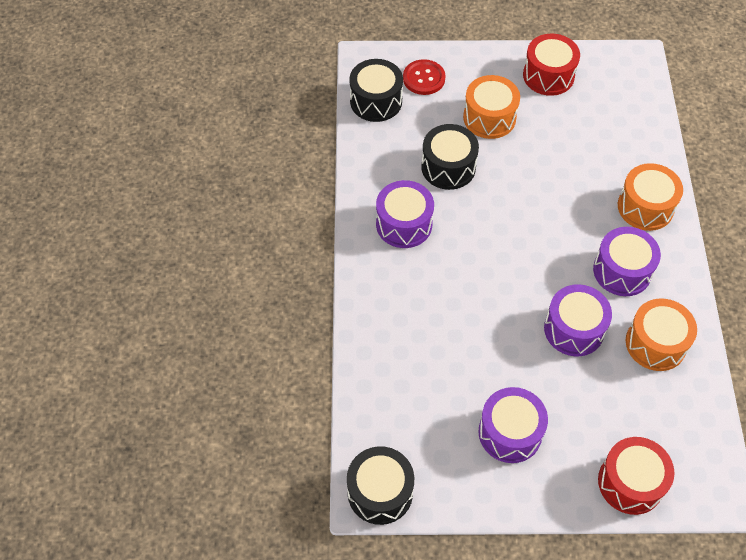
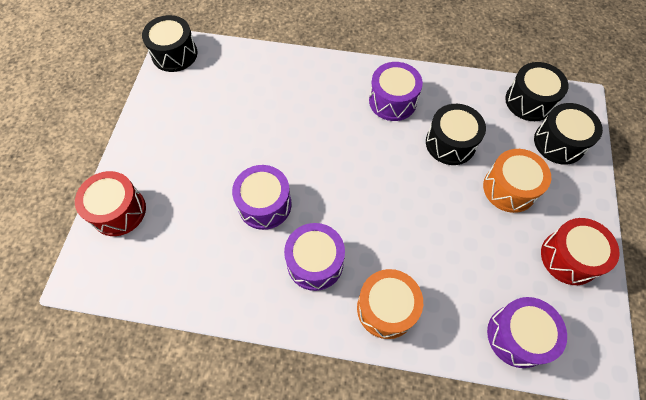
camera: 100 degrees right, 5 degrees up
red button [403,59,446,95] -> black drum [534,103,603,165]
purple drum [478,387,548,463] -> purple drum moved to [487,297,567,368]
orange drum [626,299,697,371] -> none

